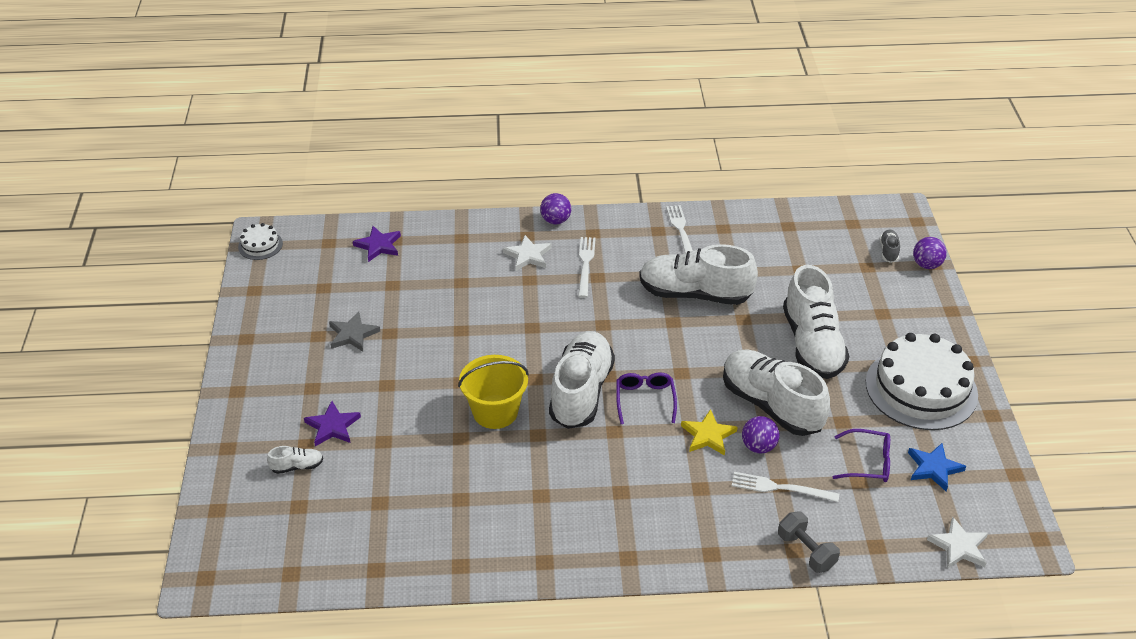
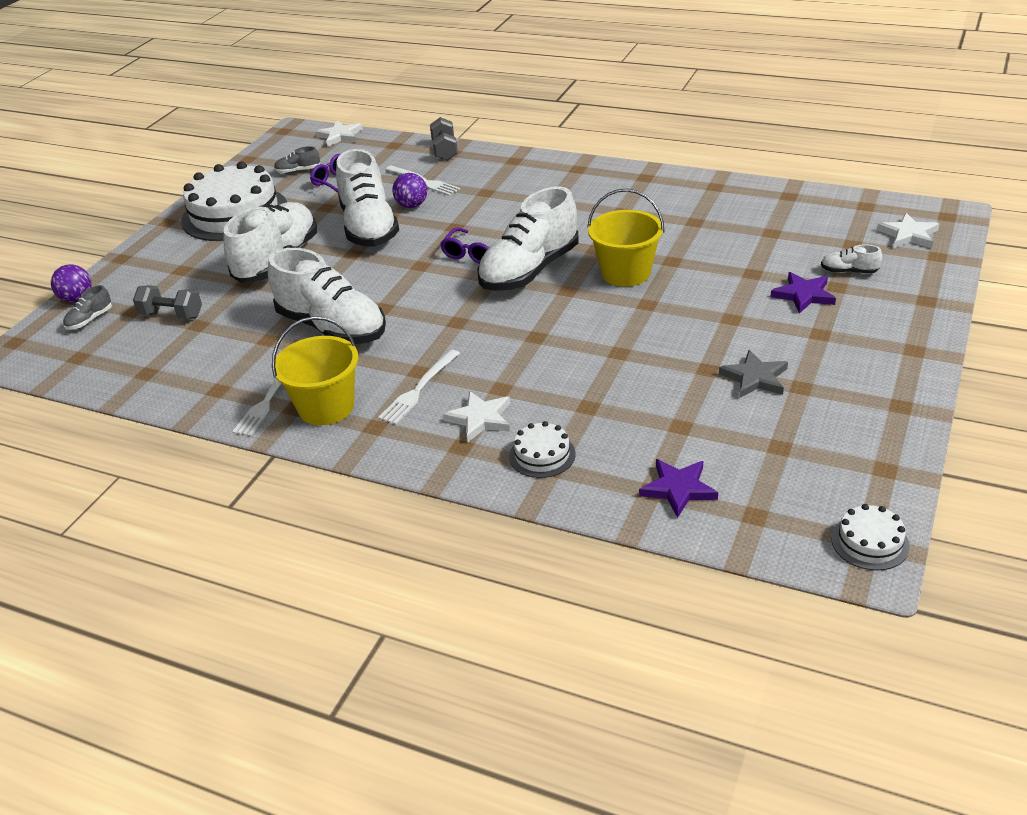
camera: 150 degrees left, 5 degrees down
purple ball [540,193,571,224] -> none
yellow star [681,409,738,456] -> none
blue star [908,443,966,491] -> grey shoe [274,146,320,174]
none -> grey dumbbell [133,285,202,319]
none -> yellow bucket [272,316,359,425]
none -> white cake [509,421,575,478]
none -> white star [877,213,939,248]

